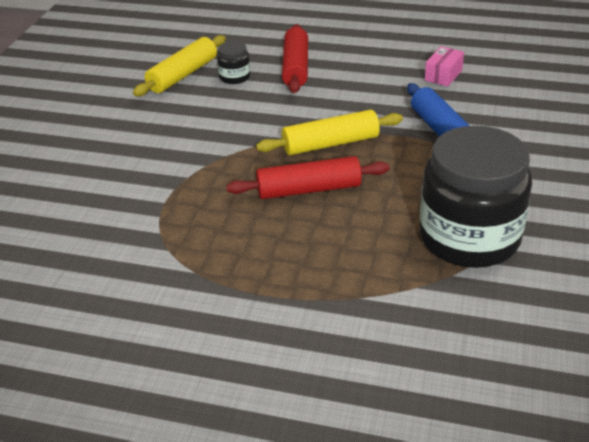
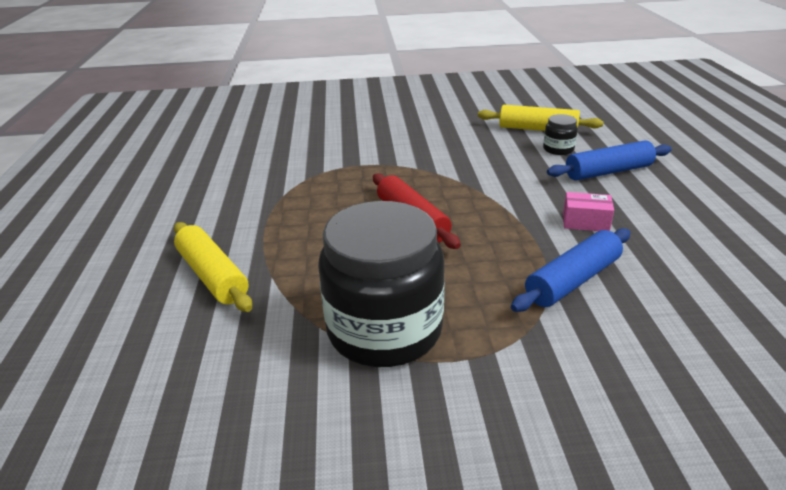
camera: 70 degrees right, 5 degrees down
yellow rolling pin [256,109,403,155] -> yellow rolling pin moved to [174,222,253,312]
red rolling pin [282,24,308,93] -> blue rolling pin [547,140,672,181]
pink box [425,46,464,86] -> pink box moved to [563,192,614,231]

